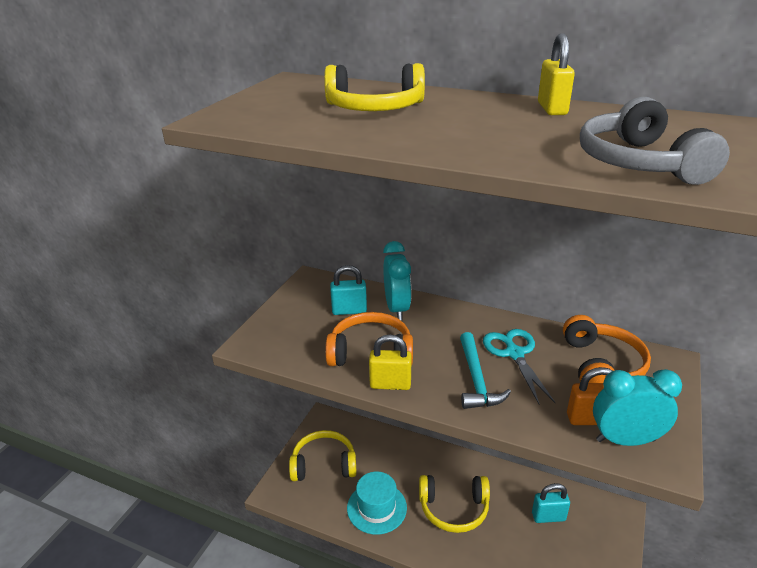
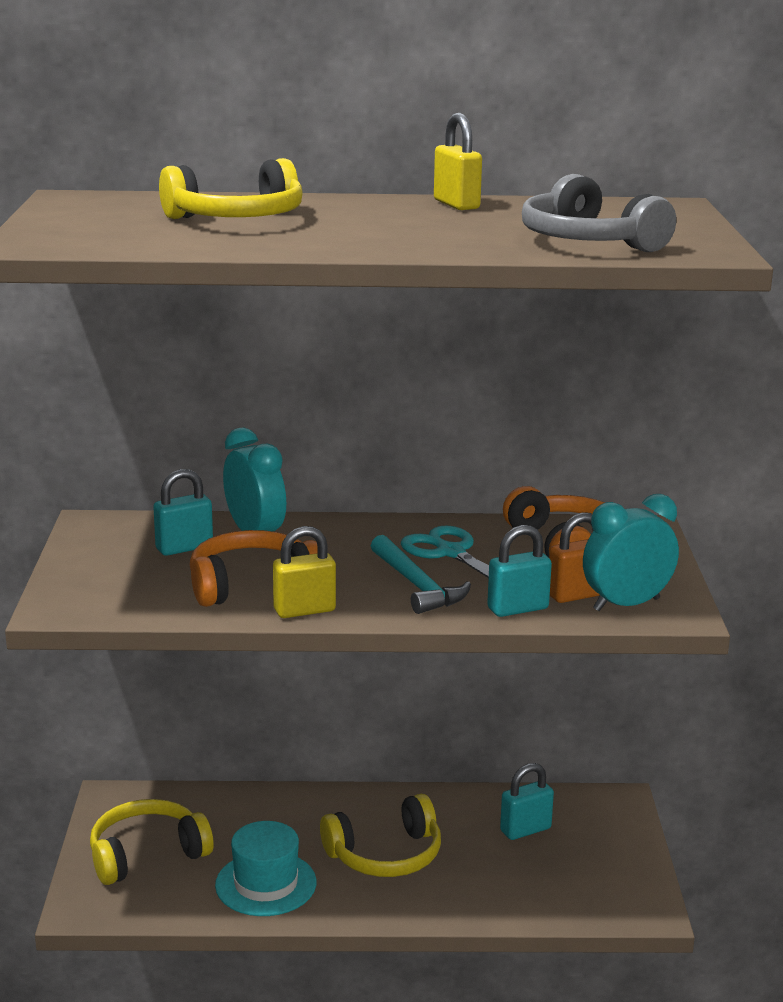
camera: 25 degrees left, 10 degrees down
none -> turquoise padlock [487,525,552,617]

